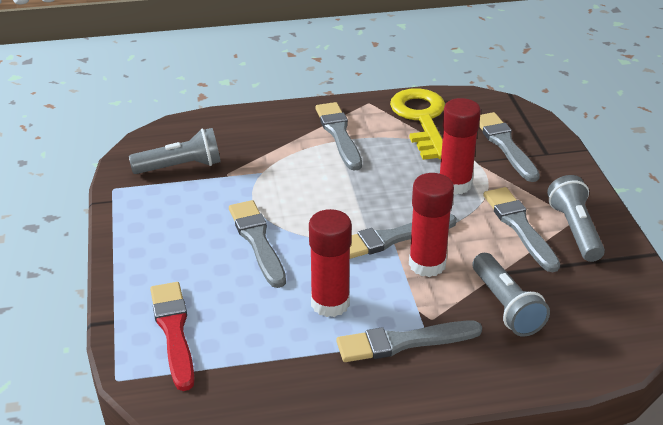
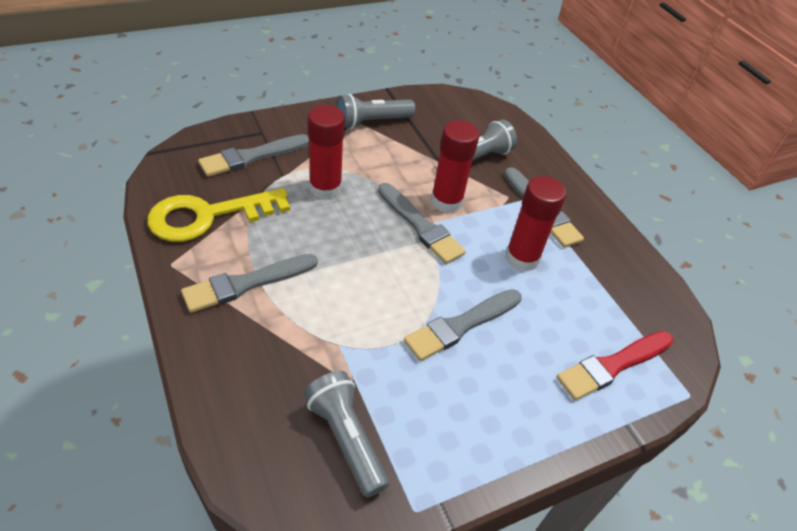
camera: 110 degrees left, 10 degrees up
grey brush [483,187,560,272] -> none

